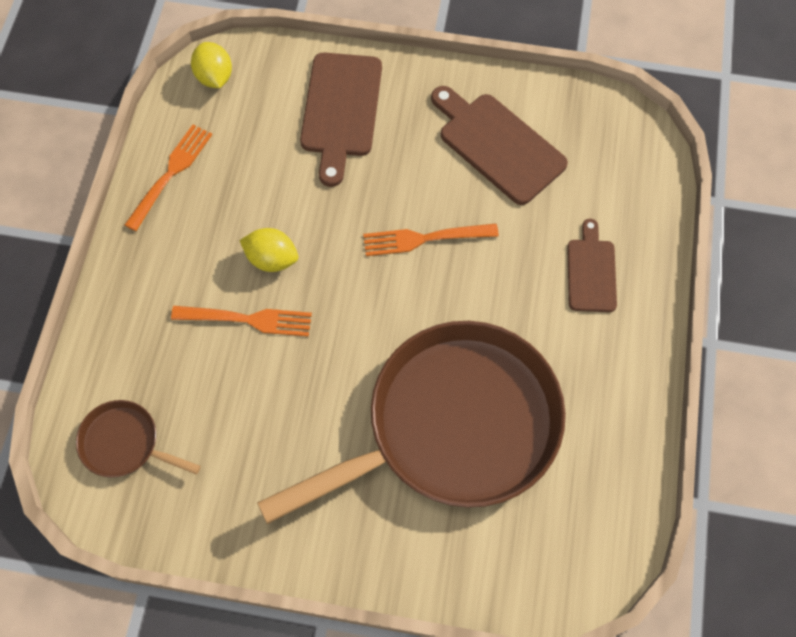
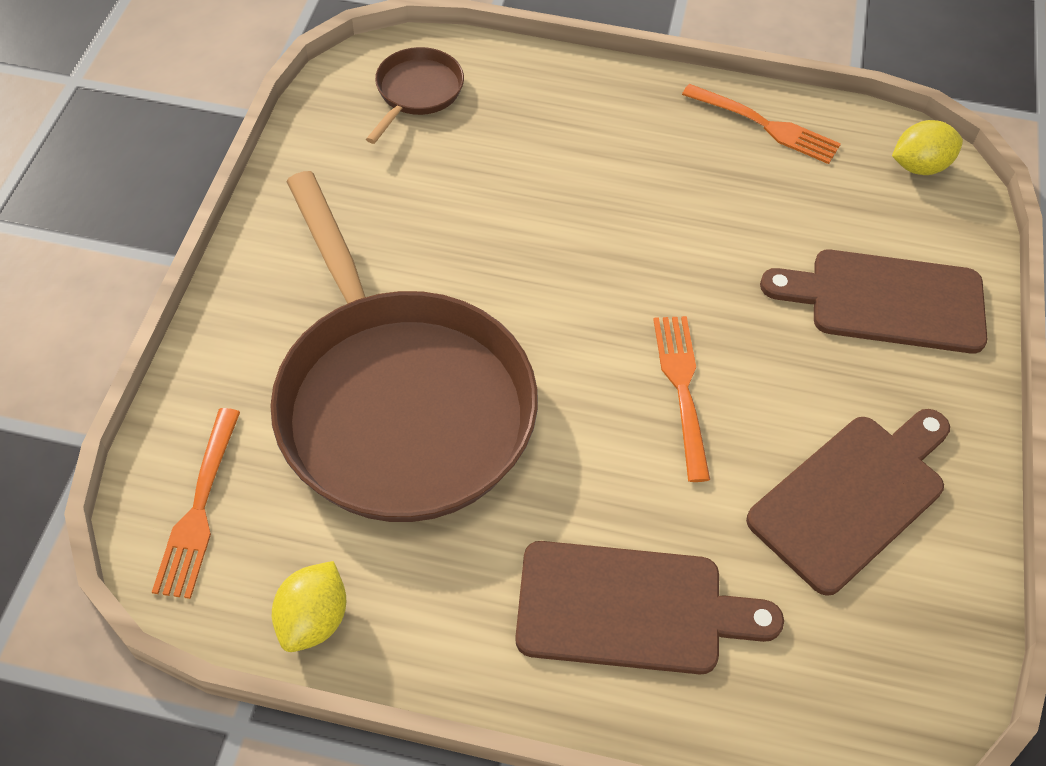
camera: 90 degrees right, 10 degrees down
orange fork [171,306,312,337] -> orange fork moved to [152,408,240,599]
yellow lemon [239,228,298,272] -> yellow lemon moved to [272,561,346,652]
brown cutting board [567,219,617,312] -> brown cutting board [515,541,784,674], size x1.62

